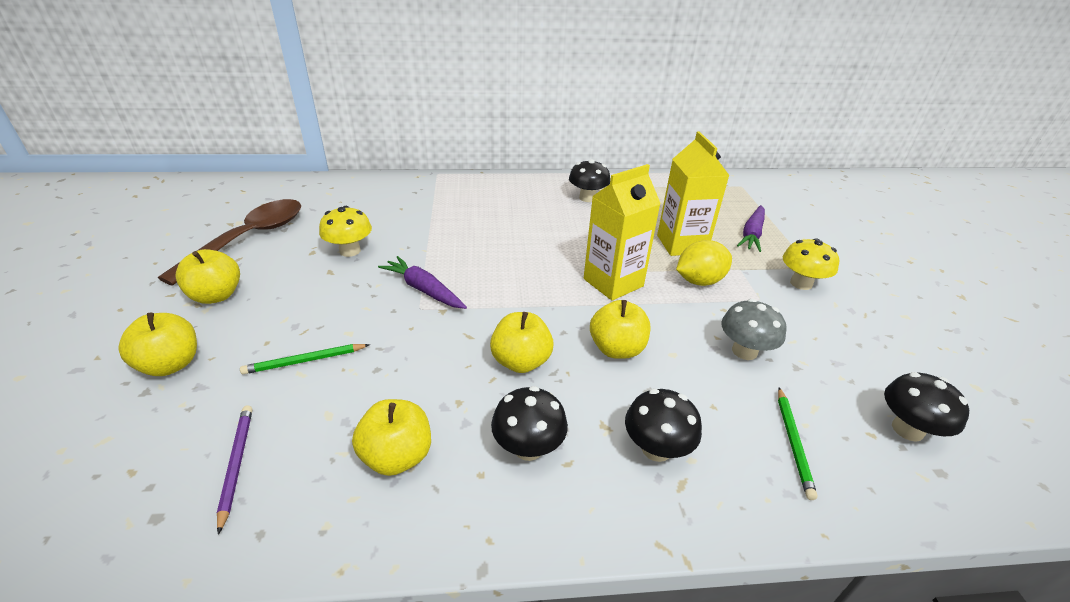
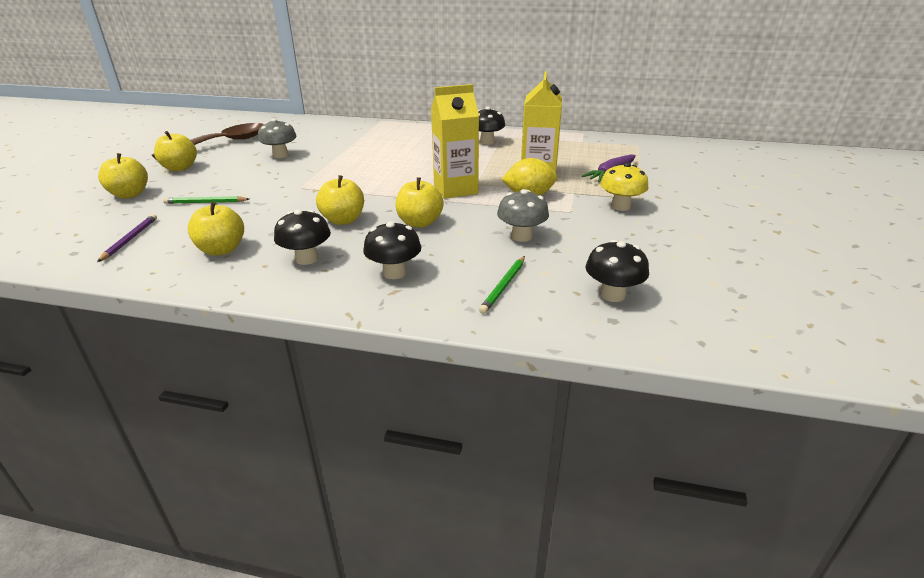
camera: 20 degrees right, 5 degrees down
yellow mushroom [319,206,372,257] -> grey mushroom [258,118,297,158]
purple carrot [378,256,467,309] -> none

